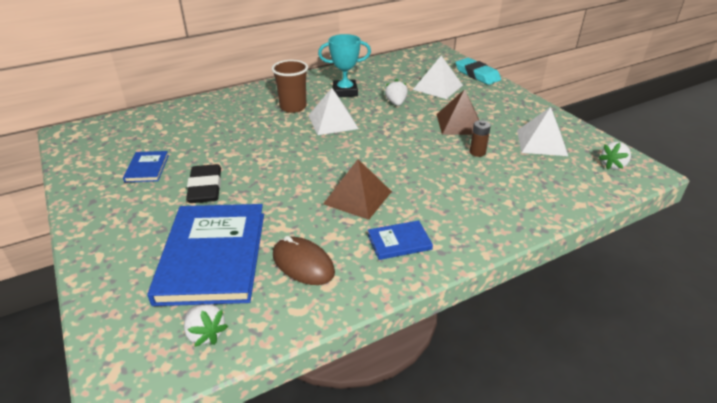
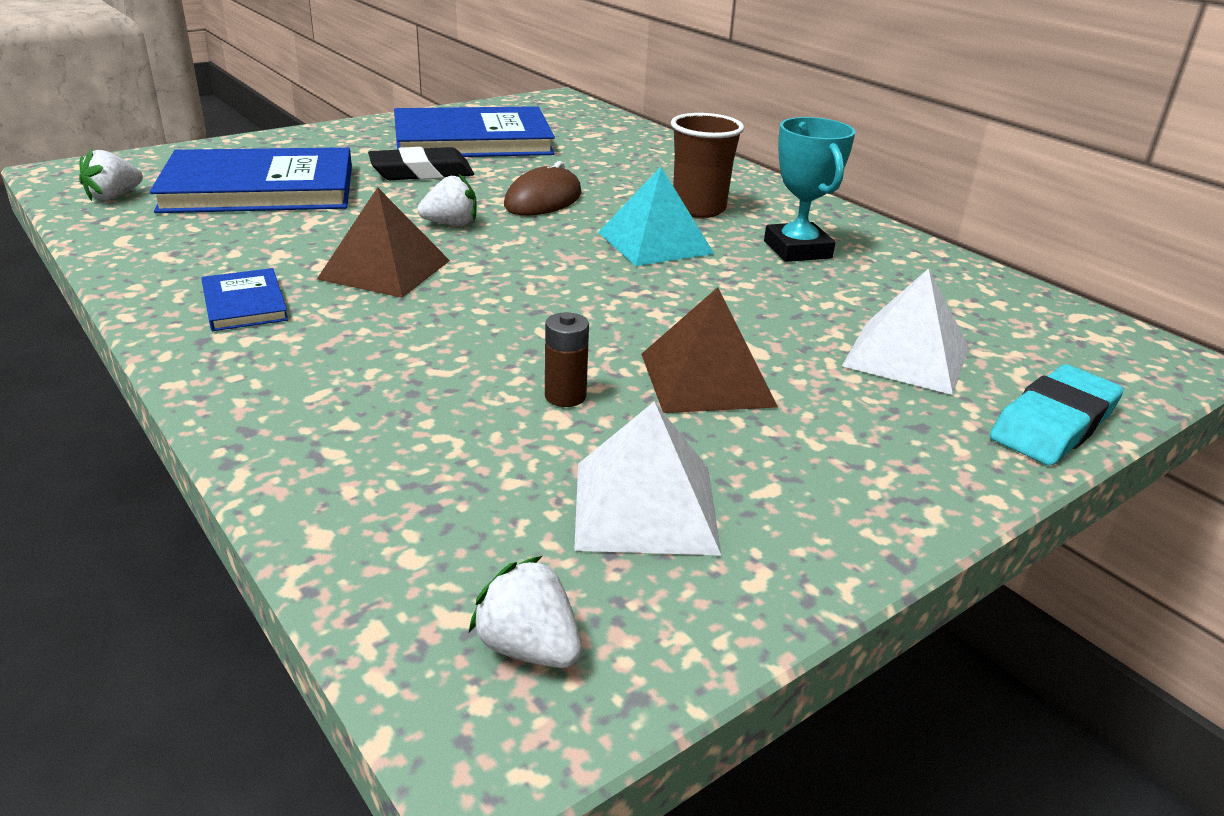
camera: 80 degrees right, 5 degrees down
blue book [123,151,169,182] -> blue book [394,106,555,157], size x2.23
brown mouse [273,236,335,285] -> brown mouse moved to [504,161,582,216]
white pyramid [308,88,359,135] -> turquoise pyramid [598,167,714,266]
white strawberry [385,79,408,106] -> white strawberry moved to [417,173,477,226]

